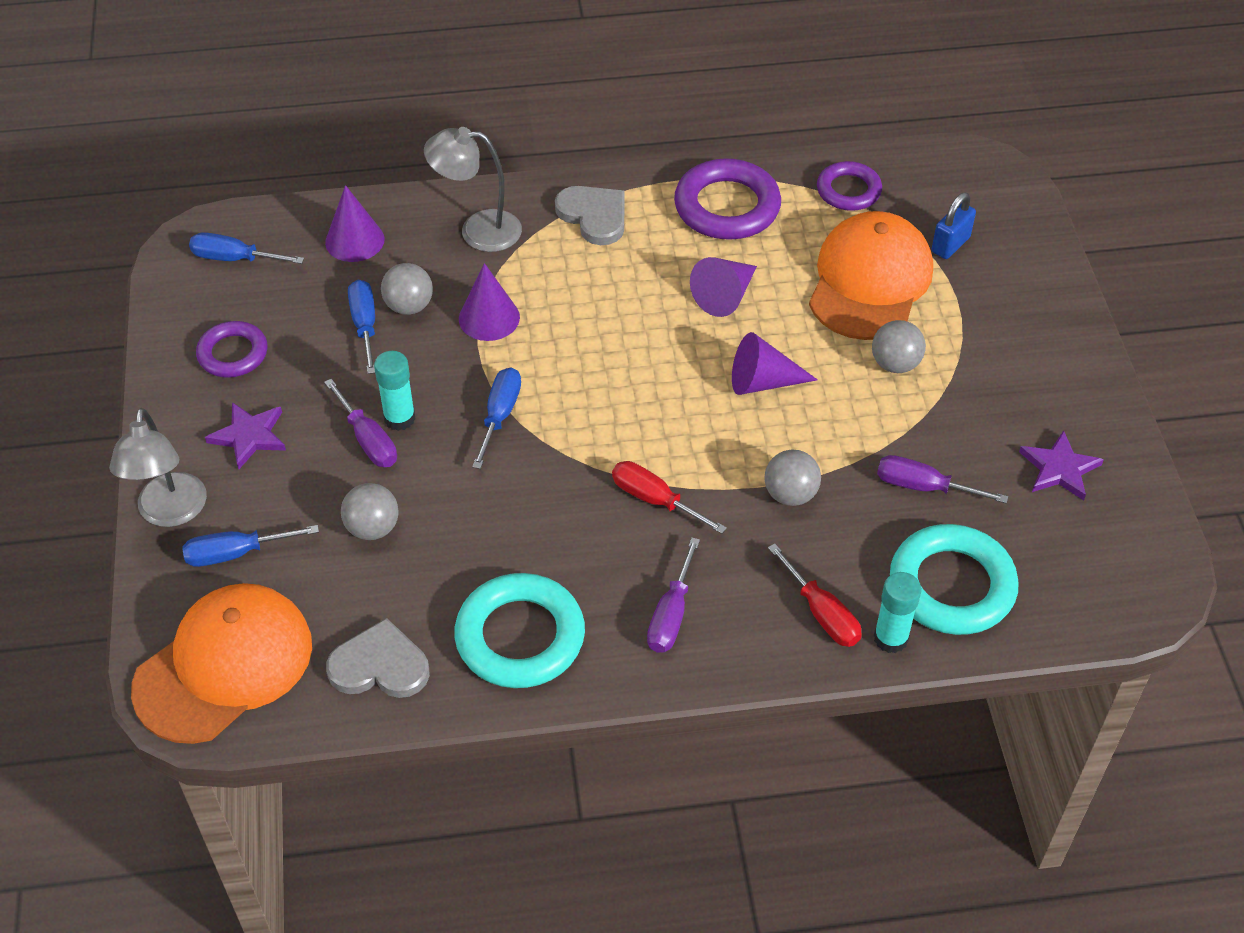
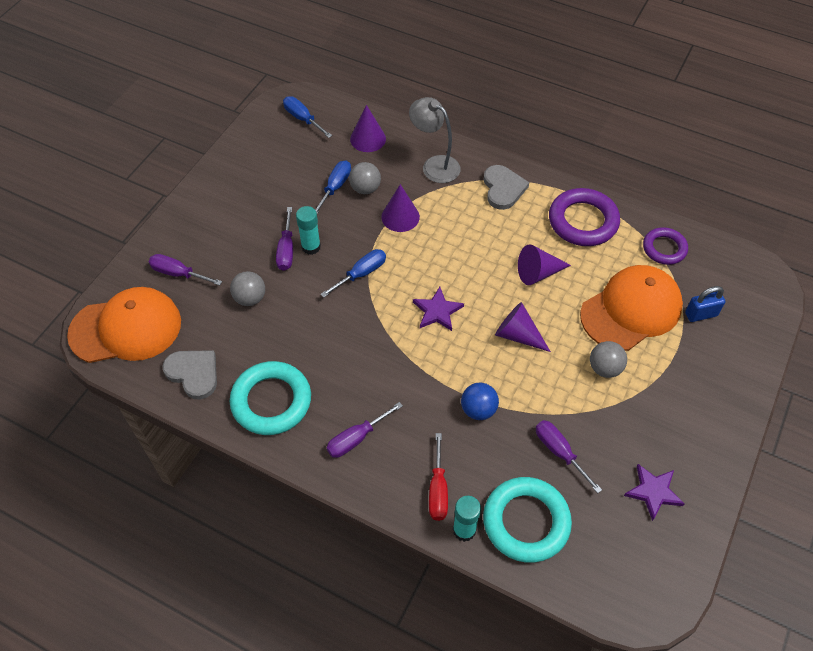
camera: 35 degrees right, 5 degrees up
grey lamp [109,408,207,527] -> none
blue screwdriver [182,525,319,567] -> purple screwdriver [149,254,222,286]
purple ring [196,321,267,378] -> none
purple star [205,402,286,469] -> purple star moved to [413,287,464,331]
red screwdriver [612,461,727,534] -> none
grey ball [764,449,821,506] -> blue ball [461,383,499,420]

